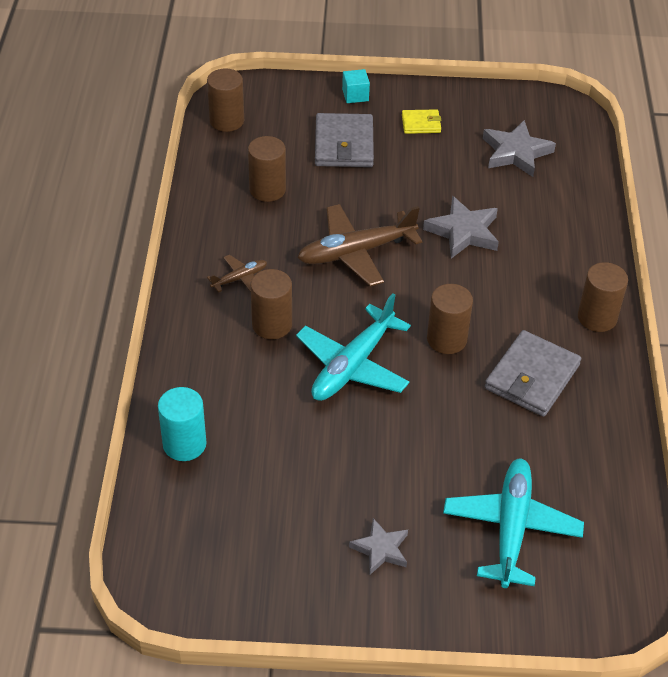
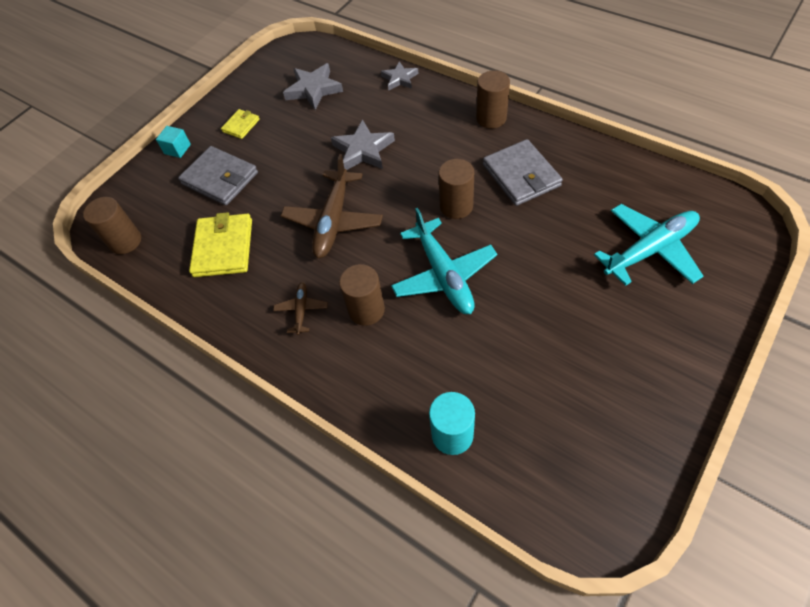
camera: 50 degrees left, 10 degrees up
brown cylinder [248,136,286,202] -> yellow wallet [189,212,252,277]
grey star [349,518,408,575] -> grey star moved to [381,61,419,90]
turquoise plane [443,459,584,588] -> turquoise plane turned 105 degrees clockwise [594,204,703,286]

